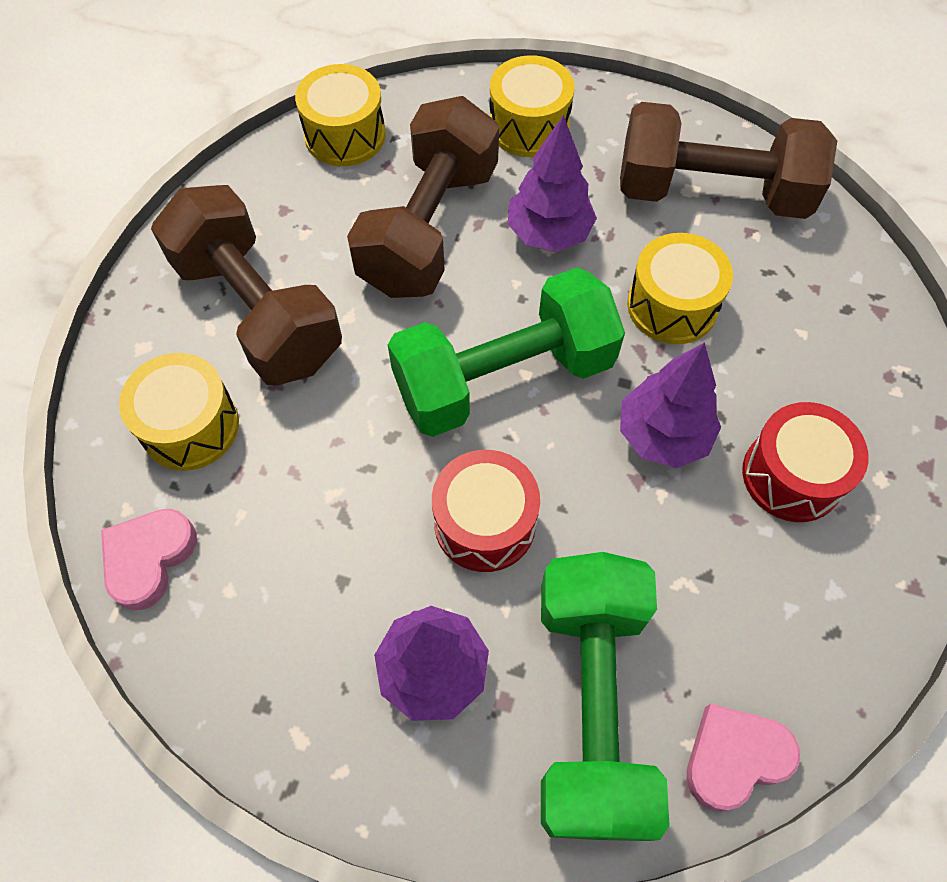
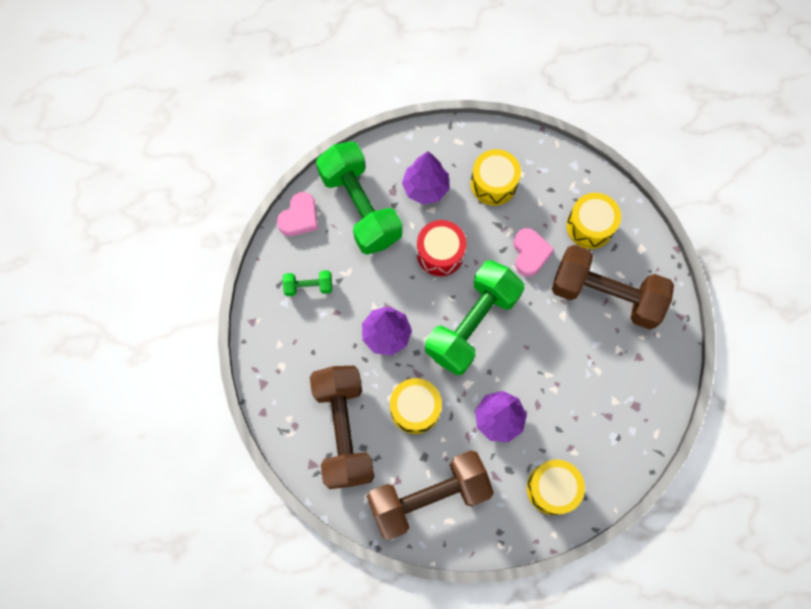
camera: 150 degrees right, 10 degrees up
pink heart [101,509,197,610] -> pink heart moved to [513,228,555,277]
yellow drum [295,64,386,166] -> yellow drum moved to [471,149,521,206]
brown dumbbell [347,96,499,298] -> brown dumbbell moved to [310,366,374,489]
red drum [742,402,869,522] -> none
none -> green dumbbell [283,270,332,296]

